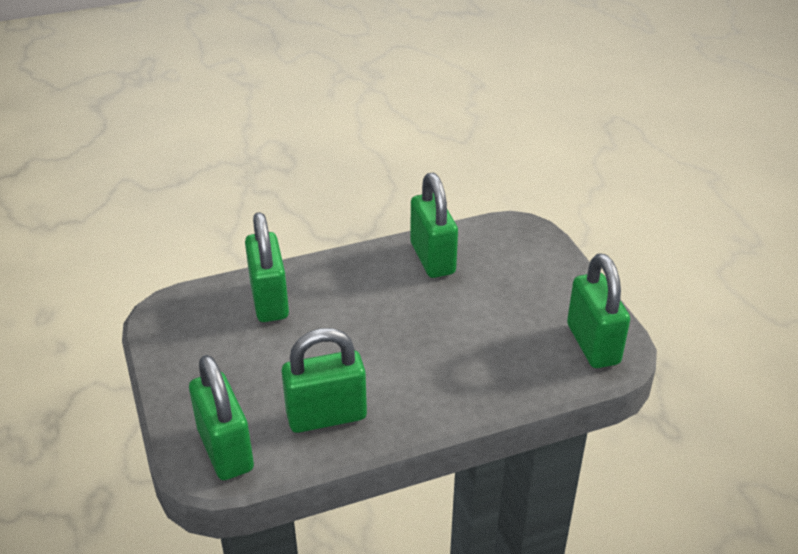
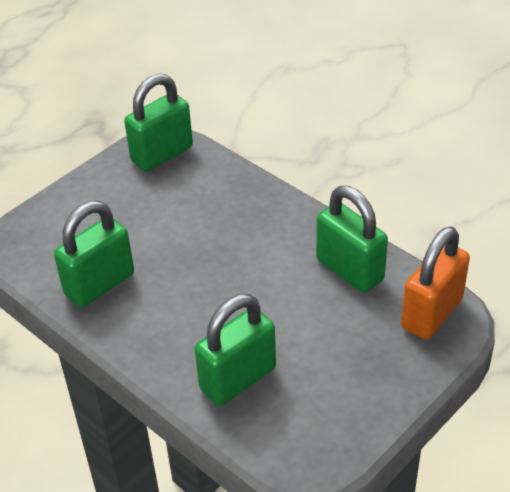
camera: 115 degrees left, 5 degrees up
green padlock [189,355,254,480] -> orange padlock [401,226,470,339]

